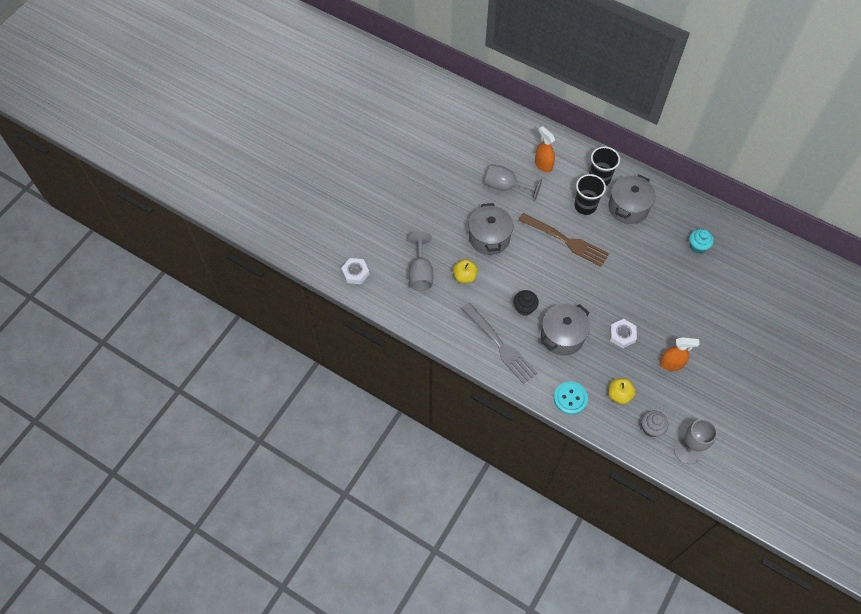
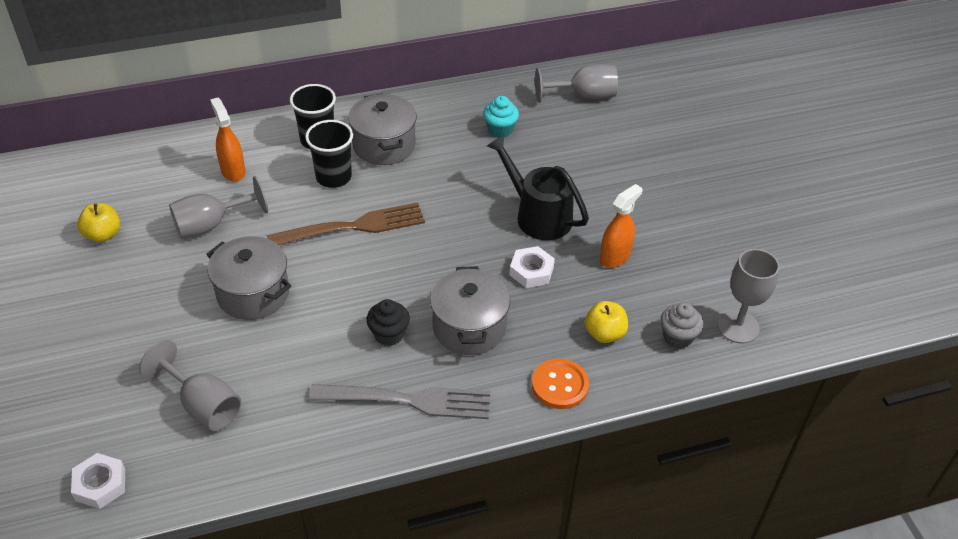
camera: 50 degrees left, 15 degrees down
yellow apple [453,259,478,283] -> yellow apple moved to [77,203,120,242]
orange spray bottle [535,126,555,172] -> orange spray bottle turned 60 degrees clockwise [210,98,246,182]
turquoise button [554,382,588,415] -> orange button [532,358,589,409]
none -> black watering can [487,135,589,240]
none -> grey goblet [535,64,618,103]

